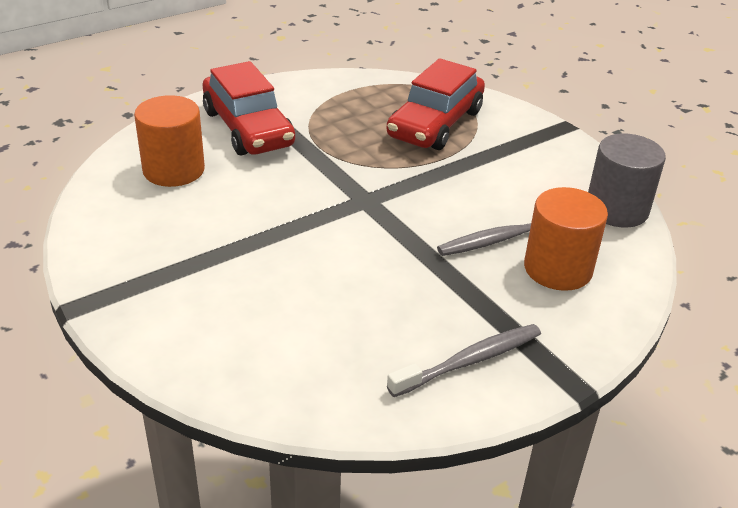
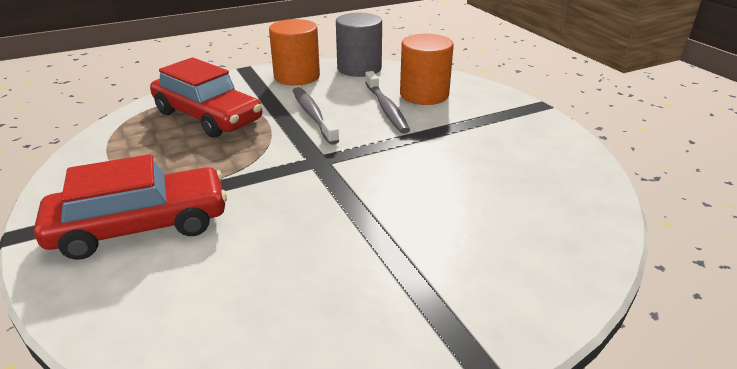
camera: 80 degrees left, 5 degrees down
orange cylinder [134,95,205,187] -> orange cylinder moved to [269,19,320,86]
grey toothbrush [387,324,541,397] -> grey toothbrush moved to [293,87,339,145]

